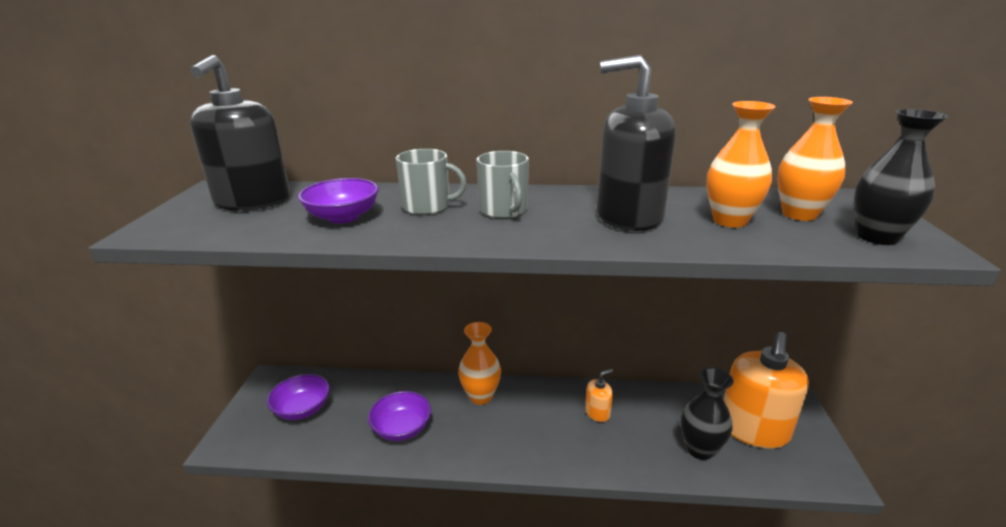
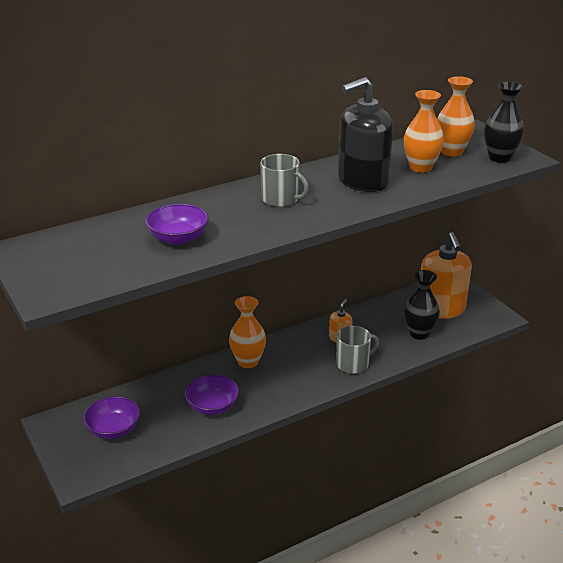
camera: 35 degrees left, 5 degrees up
black soap dispenser [190,55,290,211] -> none
grey mug [396,149,467,215] -> grey mug moved to [336,326,380,374]

